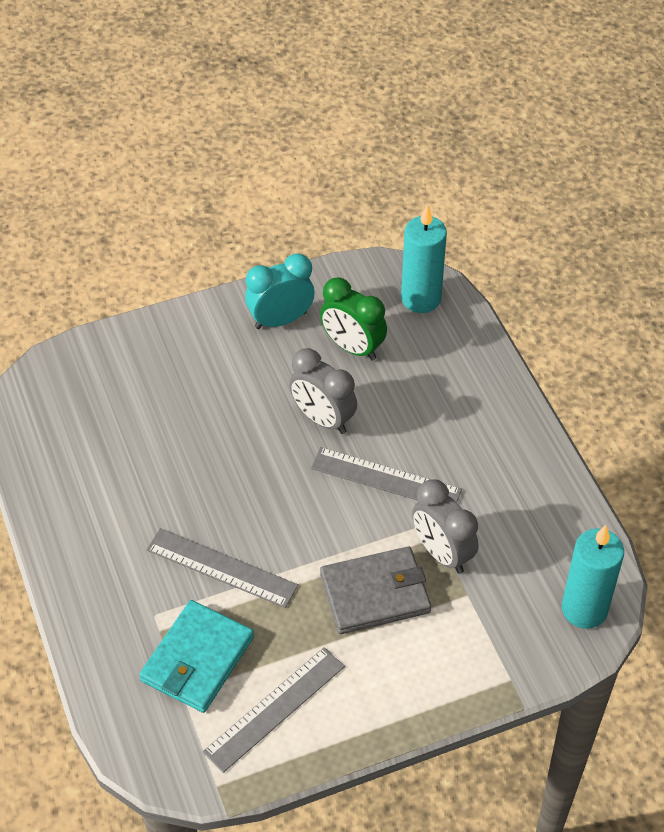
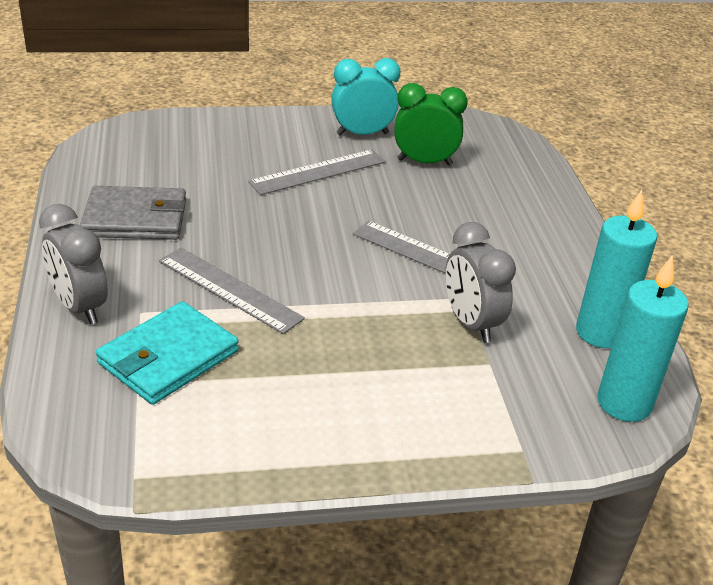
camera: 10 degrees right, 15 degrees down
grey ruler [203,647,345,773] -> grey ruler moved to [248,149,386,195]
grey clock [289,348,357,434] -> grey clock moved to [39,204,108,325]
green clock [320,277,387,360] -> green clock turned 135 degrees clockwise [394,83,468,166]
grey wallet [320,547,431,634] -> grey wallet moved to [80,186,186,240]
turquoise candle [401,204,447,313] -> turquoise candle moved to [576,190,657,348]

